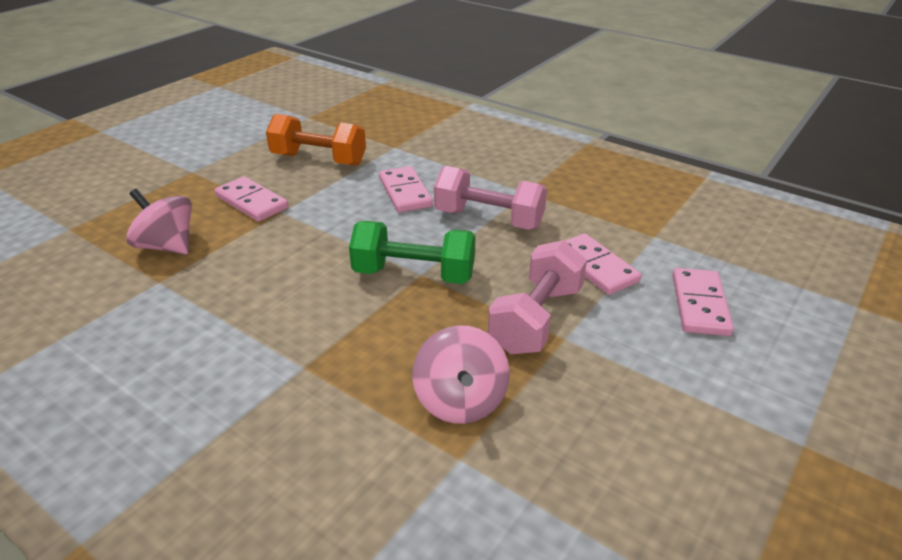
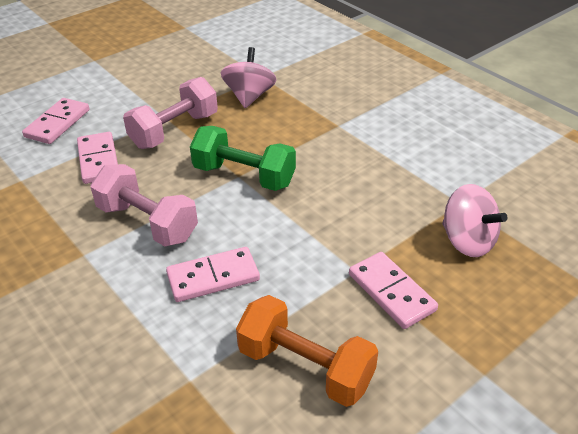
camera: 165 degrees left, 5 degrees up
pink domino [379,166,433,213] -> pink domino turned 75 degrees clockwise [166,247,260,302]

